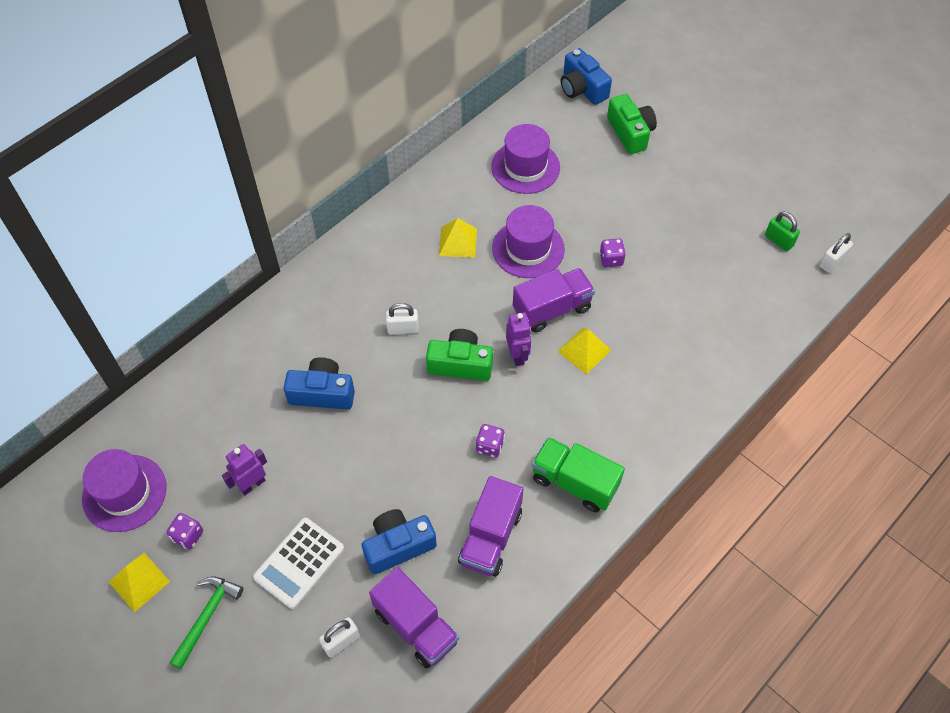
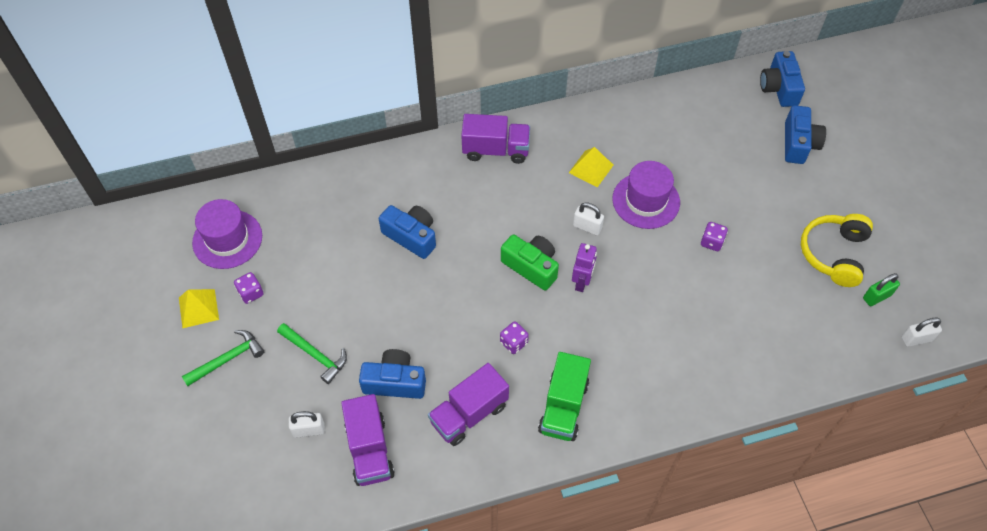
camera: 30 degrees right, 0 degrees up
purple robot [222,444,267,495] -> none
white calculator [253,518,344,609] -> green hammer [277,323,347,384]
white padlock [386,303,419,334] -> white padlock moved to [573,203,604,235]
purple hat [491,124,560,194] -> none
purple truck [513,268,595,333] -> purple truck moved to [461,114,530,164]
green truck [532,437,625,512] -> green truck turned 135 degrees counterclockwise [538,352,591,441]
yellow pyramid [557,328,611,375] -> none
green camera [607,94,657,154] -> blue camera [785,105,826,164]
green padlock [765,211,800,251] -> green padlock turned 75 degrees clockwise [863,273,900,306]
none -> yellow headphones [801,214,873,287]

